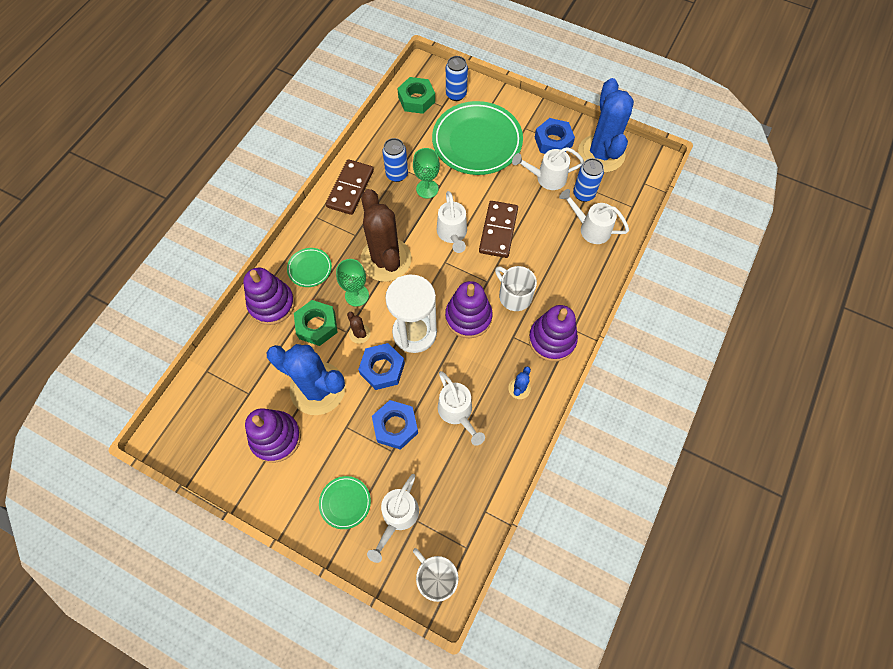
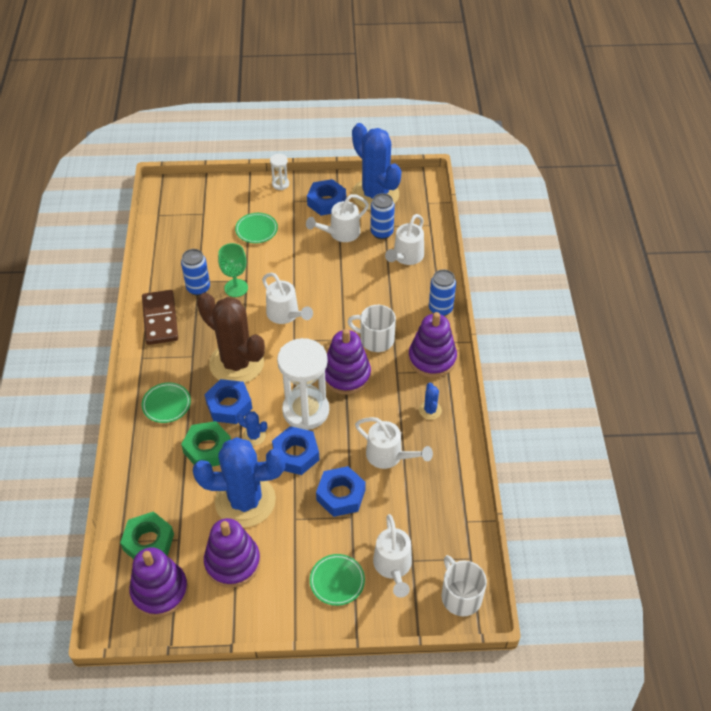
camera: 30 degrees left, 15 degrees down
purple stacking toy [243,268,295,325] -> purple stacking toy moved to [129,547,188,617]
green goblet [336,259,369,307] -> blue nut [204,379,252,424]
brown cactus [347,312,371,344] -> blue cactus [237,411,267,446]
green nut [397,77,435,114] -> green nut moved to [120,511,174,559]
white mug [413,548,459,602] -> white mug turned 45 degrees clockwise [441,555,487,616]
green plate [432,101,523,175] -> green plate [235,213,278,243], size x0.45
blue can [446,56,468,101] -> blue can moved to [429,269,456,316]
brown domino [479,201,518,258] -> none
white watering can [559,189,629,244] -> white watering can turned 60 degrees counterclockwise [385,214,424,265]
none -> white hourglass [270,154,289,190]

